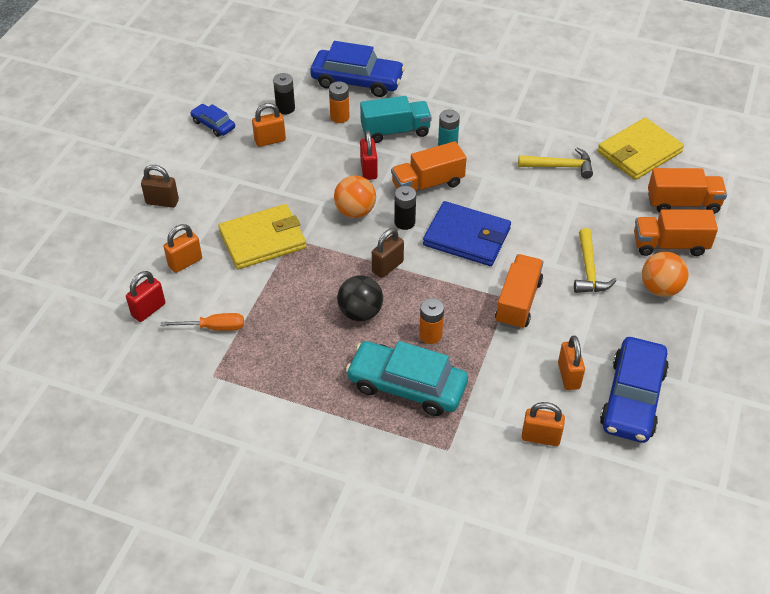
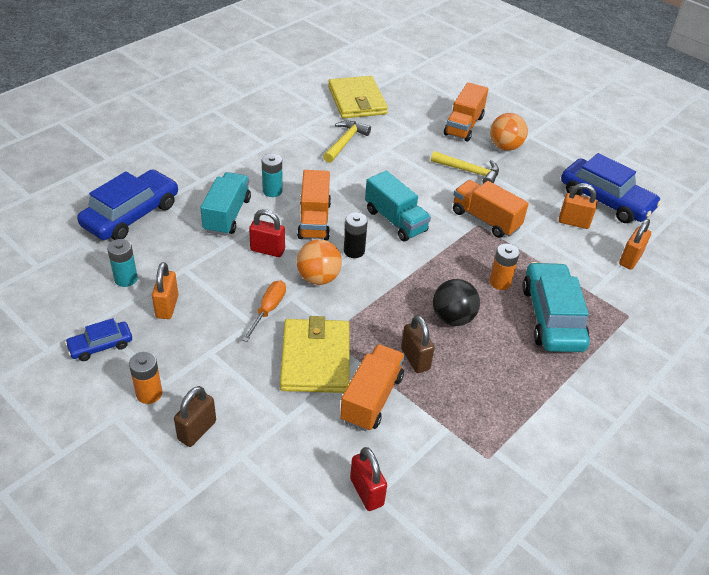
camera: 70 degrees left, 5 degrees down
orange screwdriver [160,313,244,331] -> orange screwdriver moved to [242,280,286,342]
orange padlock [164,224,202,273] -> none
black battery [273,73,295,115] -> turquoise battery [107,239,138,287]
orange battery [329,81,350,123] -> orange battery moved to [129,352,162,404]
turquoise car [346,341,468,416] -> turquoise car turned 135 degrees clockwise [522,262,590,352]
brown padlock [372,228,404,278] -> brown padlock moved to [401,315,435,373]
blue wallet [423,201,511,266] -> turquoise truck [365,171,431,241]
orange truck [648,168,727,214] -> orange truck moved to [340,344,405,431]

